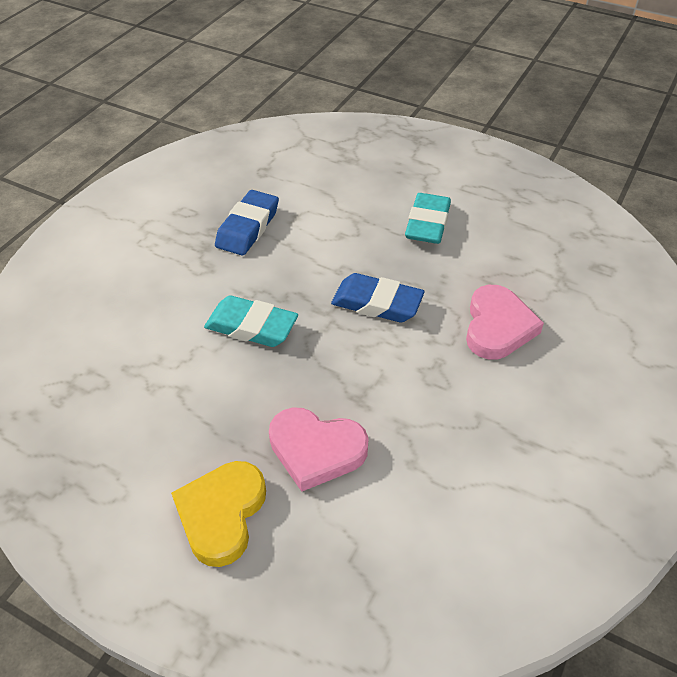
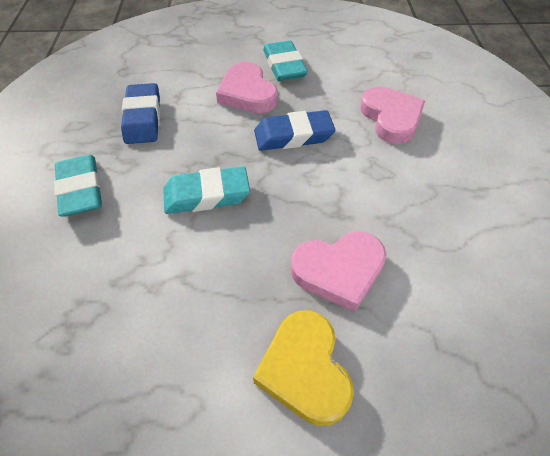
camera: 30 degrees left, 5 degrees up
none -> turquoise eraser [54,155,102,216]
none -> pink heart [216,62,278,113]

